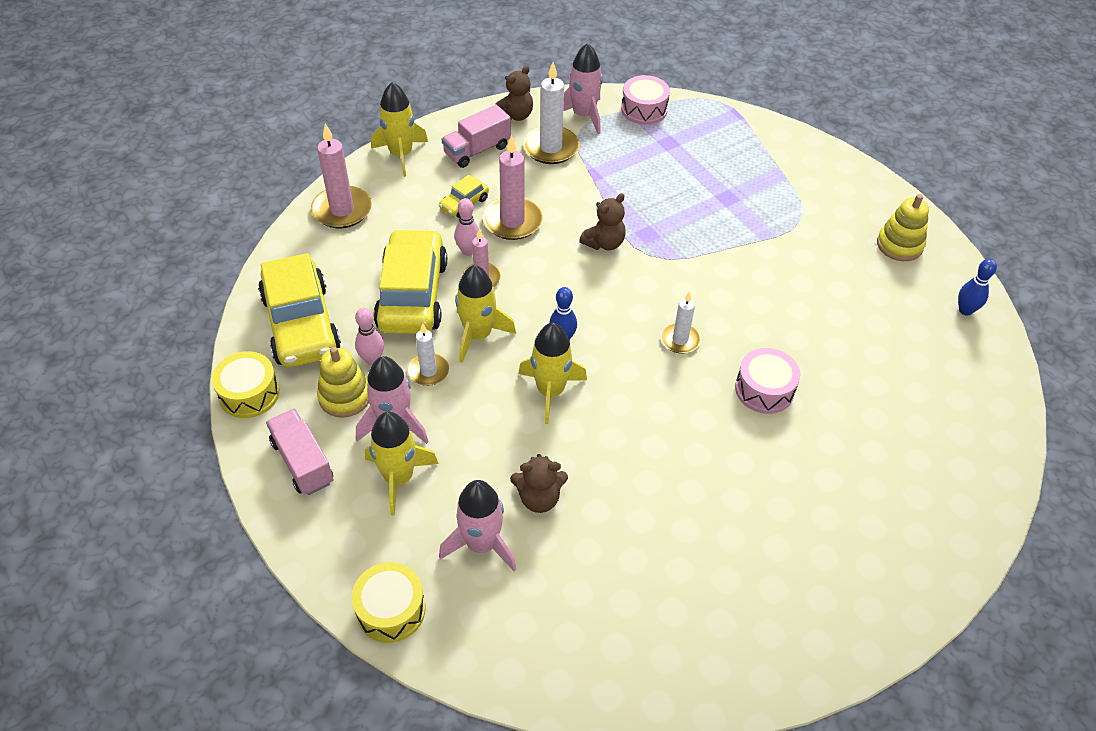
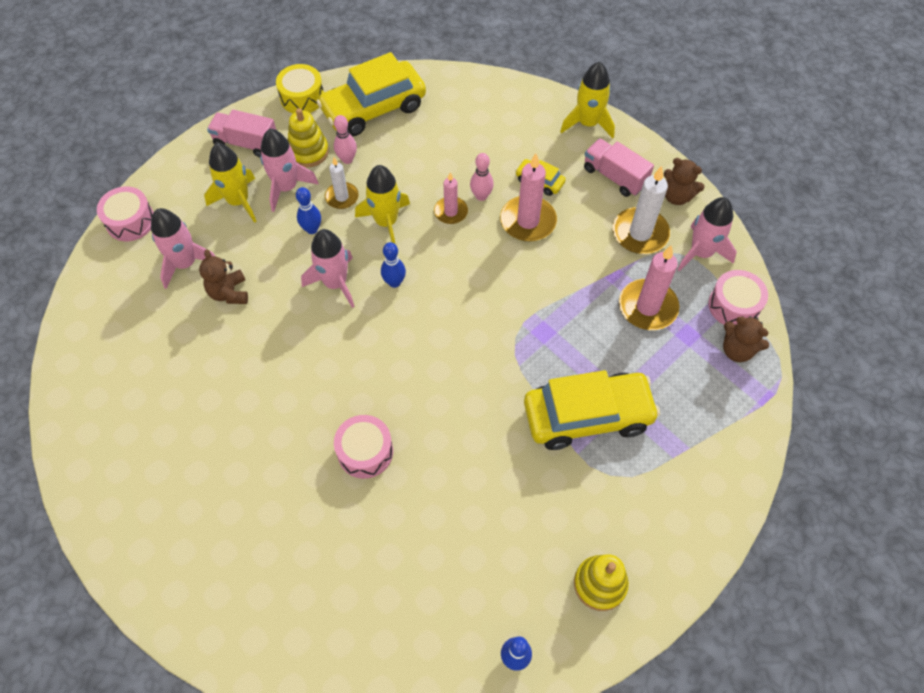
camera: 80 degrees right, 10 degrees up
pink truck [266,409,334,495] -> pink truck turned 120 degrees counterclockwise [207,110,276,157]
pink candle [311,124,372,228] -> pink candle moved to [619,245,679,330]
yellow drum [352,562,426,643] -> pink drum [97,186,154,241]
yellow car [374,229,447,334] -> yellow car moved to [524,370,660,450]
yellow rocket [518,323,587,424] -> pink rocket [301,229,355,308]
brown teddy bear [579,193,626,250] -> brown teddy bear moved to [723,316,769,362]
white candle [661,291,701,354] -> none
none -> blue bowling pin [296,187,321,234]

